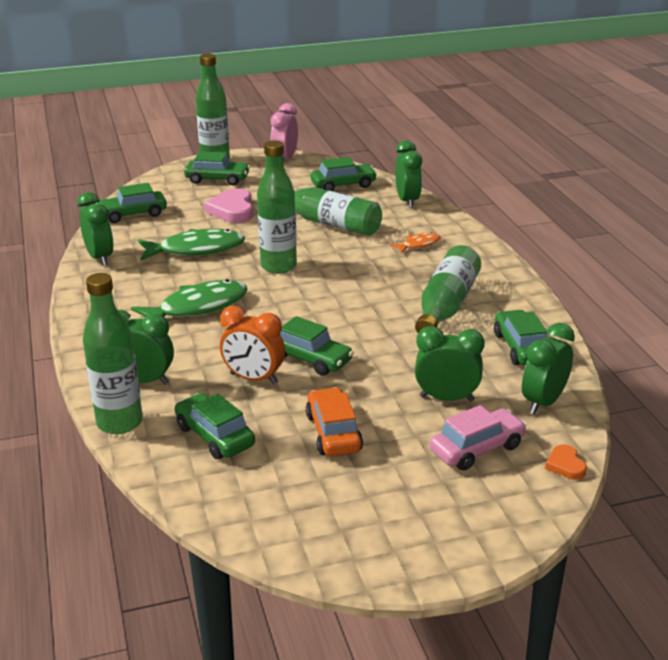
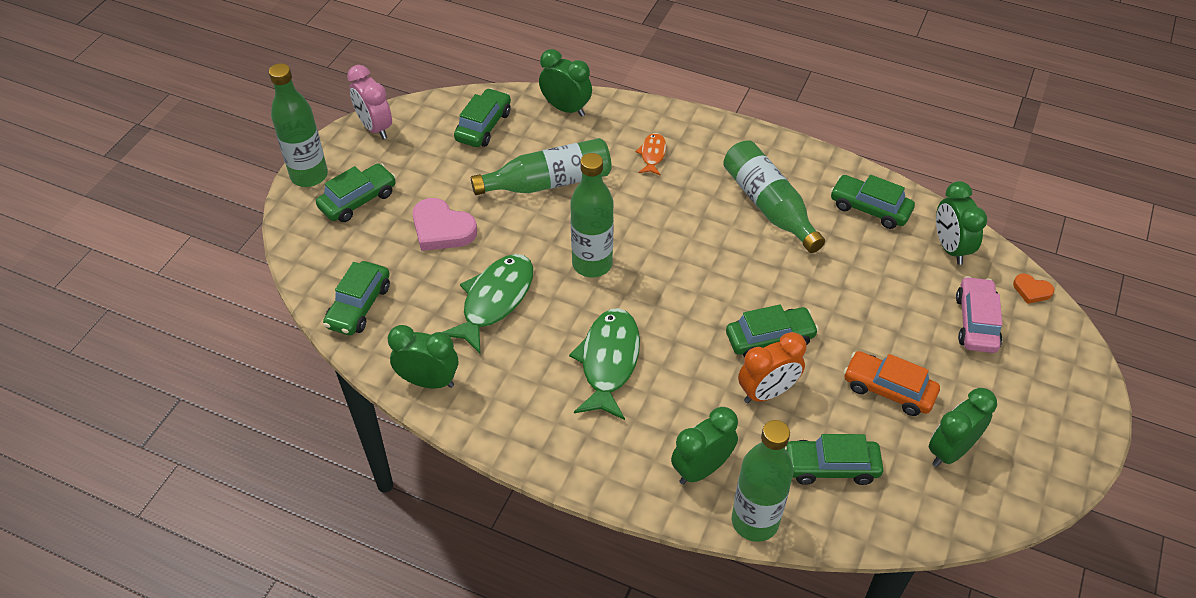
camera: 50 degrees left, 20 degrees up
green clock [415,326,485,402] -> green clock moved to [929,388,997,467]

